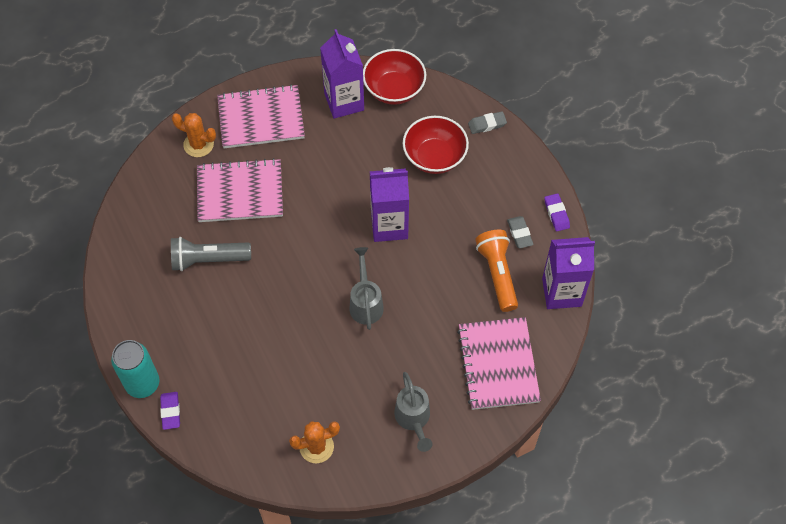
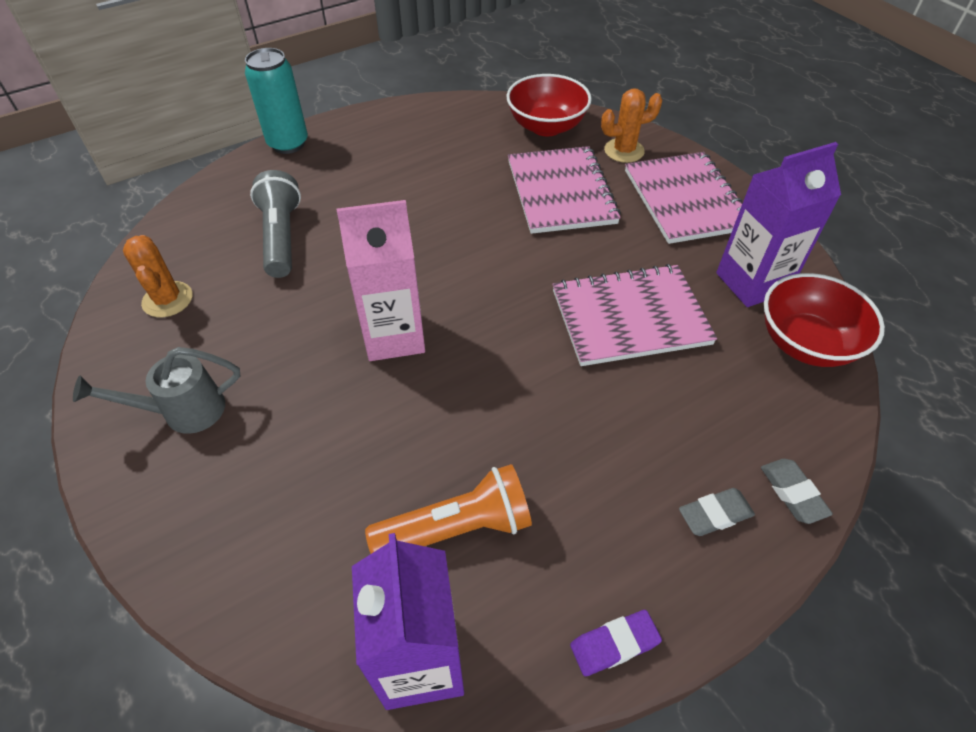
camera: 85 degrees right, 10 degrees down
purple eraser [160,392,180,430] -> none
grey flashlight [171,237,251,271] -> grey flashlight moved to [250,170,301,278]
orange cactus [172,113,216,157] -> orange cactus turned 60 degrees clockwise [601,88,662,163]
grey watering can [350,247,384,330] -> pink carton [336,200,425,361]
purple carton [370,167,409,242] -> none
red bowl [403,116,469,174] -> red bowl moved to [507,74,592,136]
pink notebook [457,317,541,410] -> pink notebook moved to [553,264,717,366]
grey eraser [507,216,533,248] -> grey eraser moved to [679,488,755,536]

